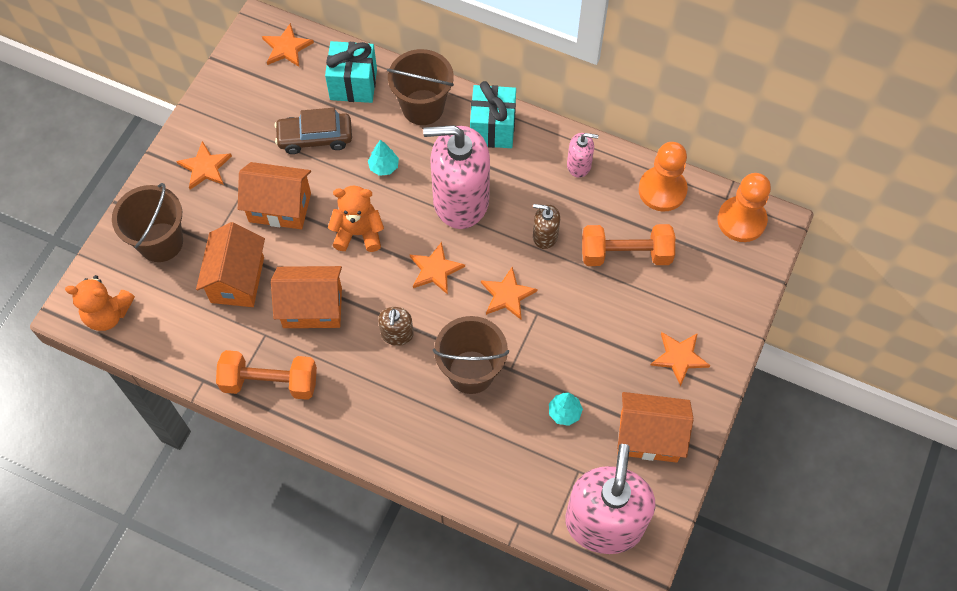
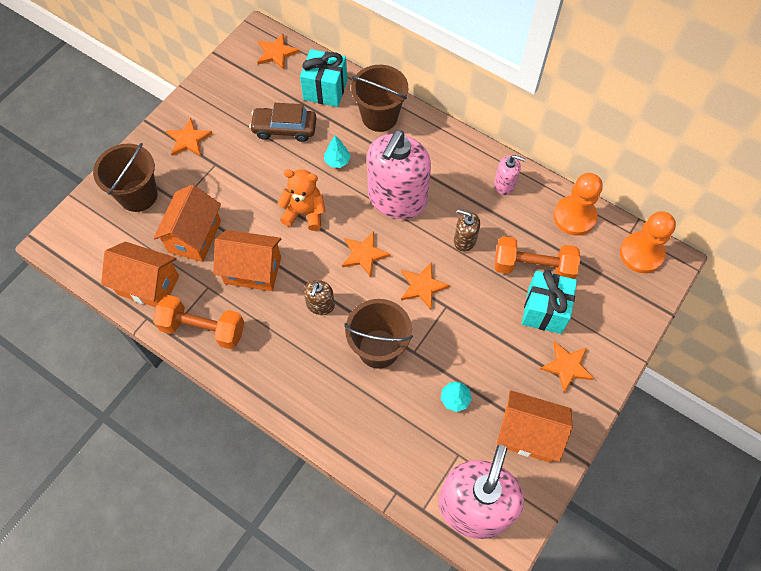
camera: 10 degrees right, 0 degrees up
orange teddy bear [65,275,135,331] -> none
orange house [238,162,311,229] -> orange house moved to [101,242,179,307]
pink soap dispenser [423,125,490,229] -> pink soap dispenser turned 75 degrees counterclockwise [367,130,431,219]
turquoise gift [470,81,516,148] -> turquoise gift moved to [522,270,577,334]

